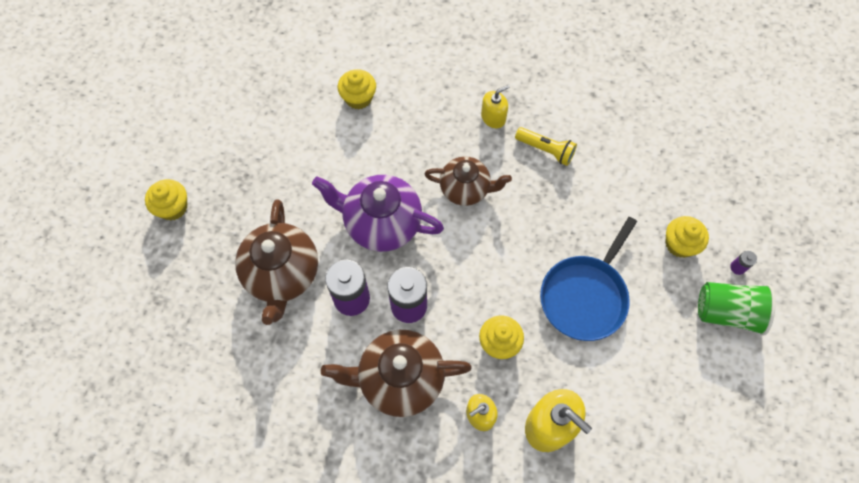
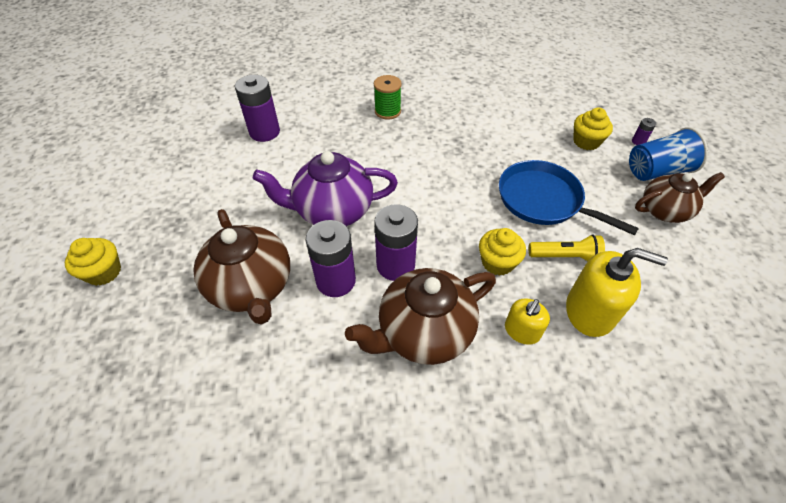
camera: 25 degrees left, 15 degrees down
yellow cupcake [338,69,376,109] -> purple battery [235,75,280,142]
brown teapot [424,156,512,206] -> brown teapot moved to [635,172,725,223]
yellow soap dispenser [481,85,509,128] -> green spool [374,75,402,120]
yellow flashlight [515,127,577,166] -> yellow flashlight moved to [529,234,605,261]
blue pan [540,217,637,341] -> blue pan turned 120 degrees clockwise [499,160,639,236]
green cup [698,282,776,336] -> blue cup [629,127,708,181]

